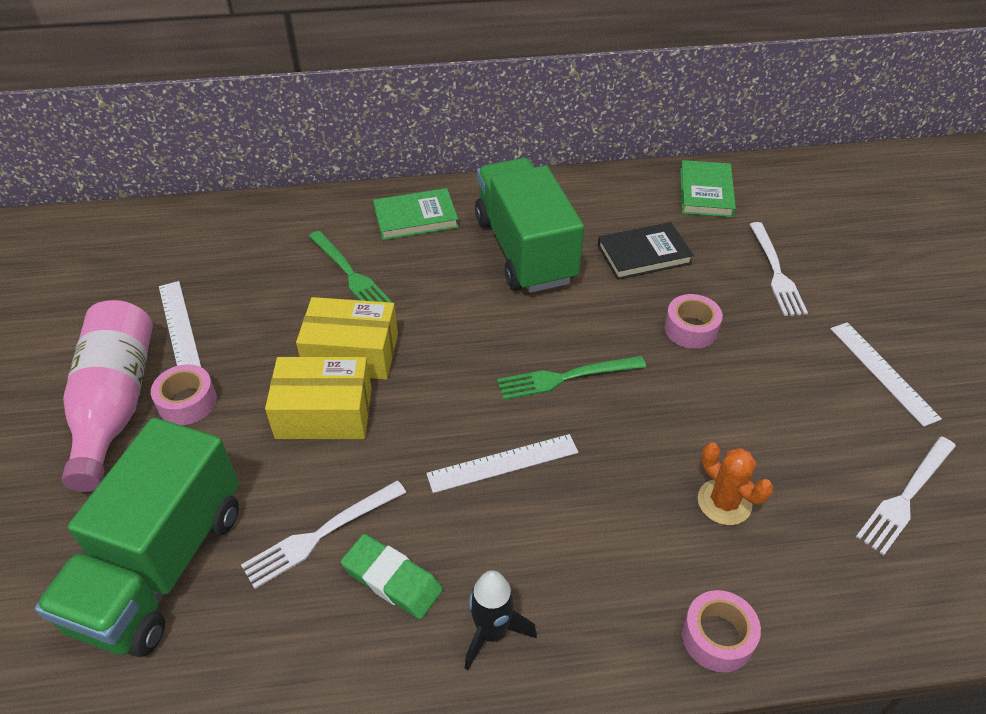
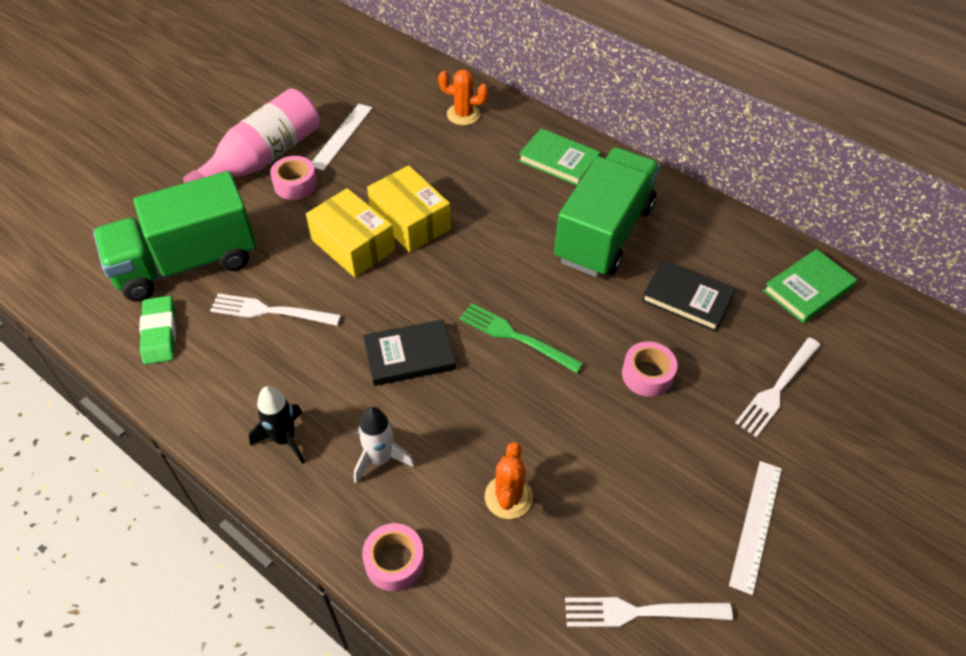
camera: 45 degrees right, 5 degrees up
green fork [309,231,392,303] -> none
green eraser [341,534,443,619] -> green eraser moved to [139,296,176,364]
white ruler [426,434,578,493] -> black book [363,319,456,386]
none -> white rocket [354,407,415,483]
none -> orange cactus [438,69,488,125]

